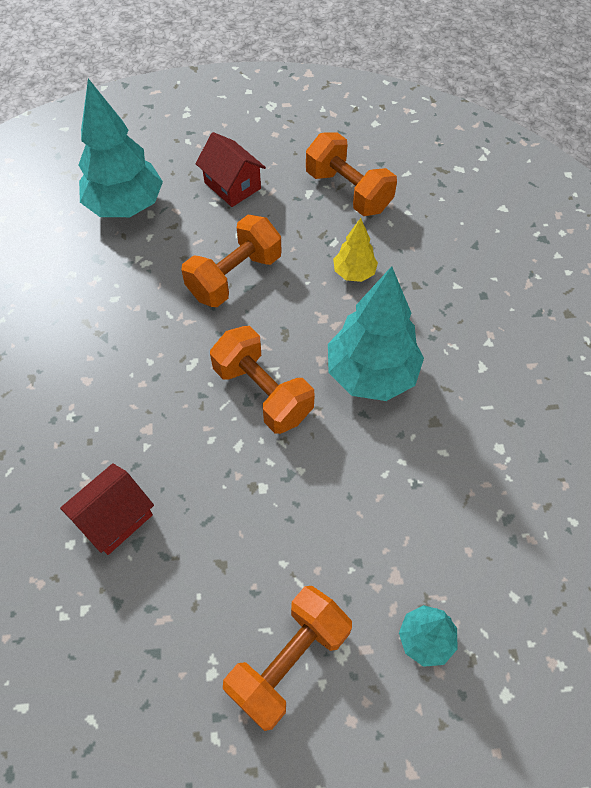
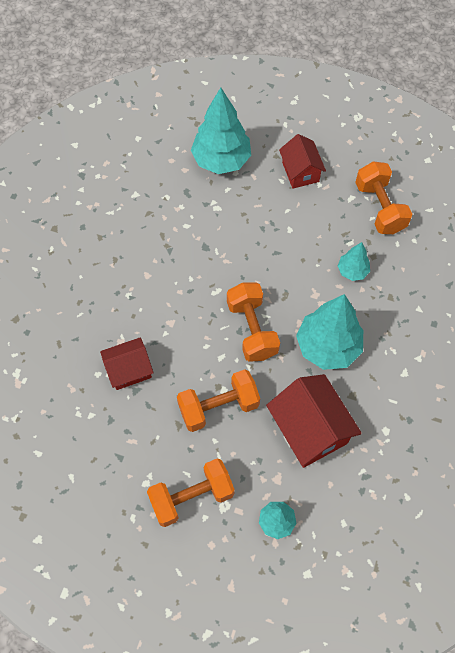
camera: 25 degrees right, 5 degrees up
orange dumbbell [181,215,281,307] -> orange dumbbell moved to [177,369,260,432]
yellow tree [333,218,378,282] -> turquoise tree [338,242,370,281]
none -> red house [266,374,362,468]

